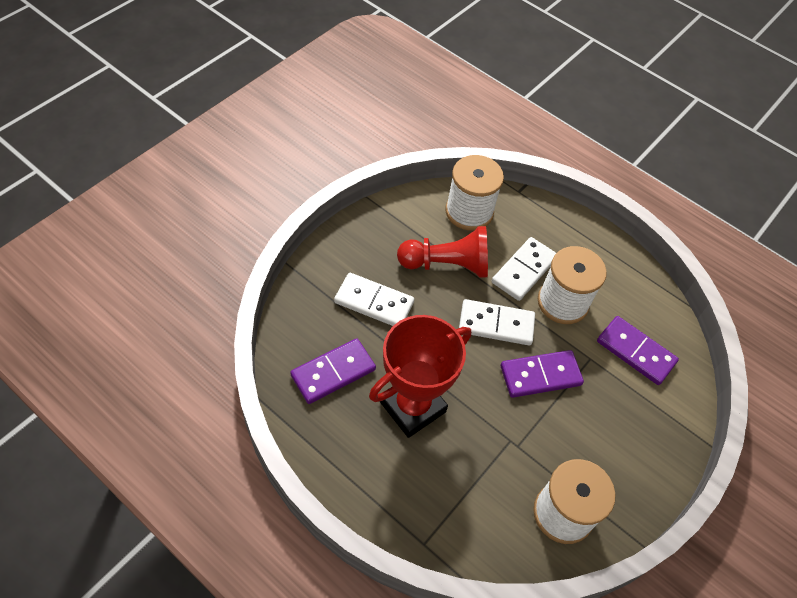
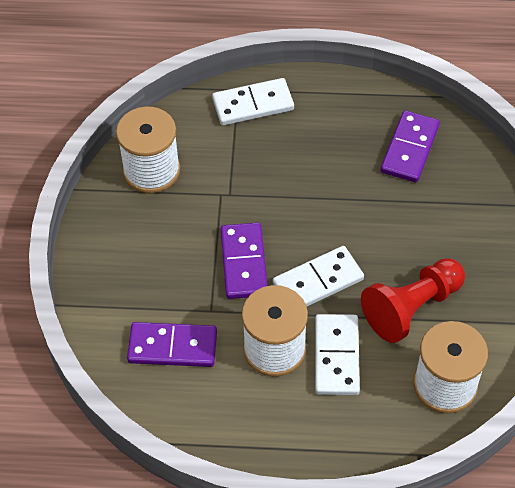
camera: 150 degrees right, 0 degrees up
white domino [334,273,414,326] -> white domino moved to [212,78,294,125]
red trophy [369,315,471,438] -> none
purple domino [501,350,584,398] -> purple domino turned 45 degrees counterclockwise [221,223,268,299]

